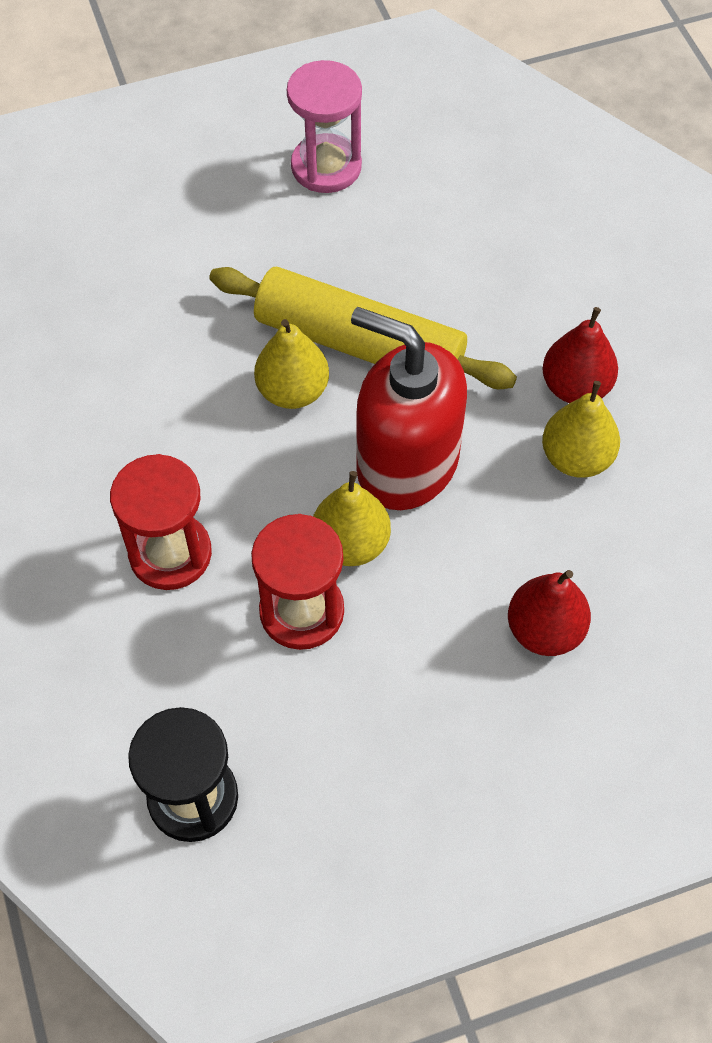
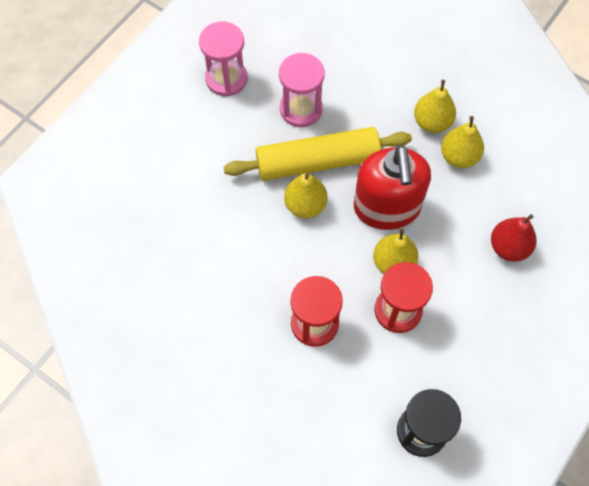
camera: 35 degrees left, 5 degrees up
red soap dispenser [351,307,467,510] -> red soap dispenser turned 90 degrees counterclockwise [354,145,431,230]
red pear [542,307,618,403] -> yellow pear [414,80,456,133]
none -> pink hourglass [279,53,325,127]

